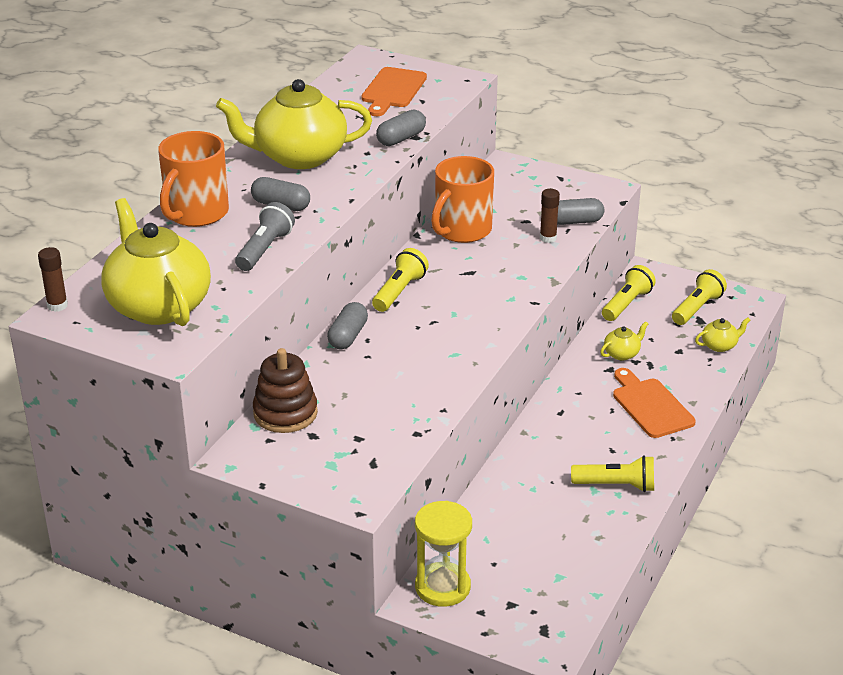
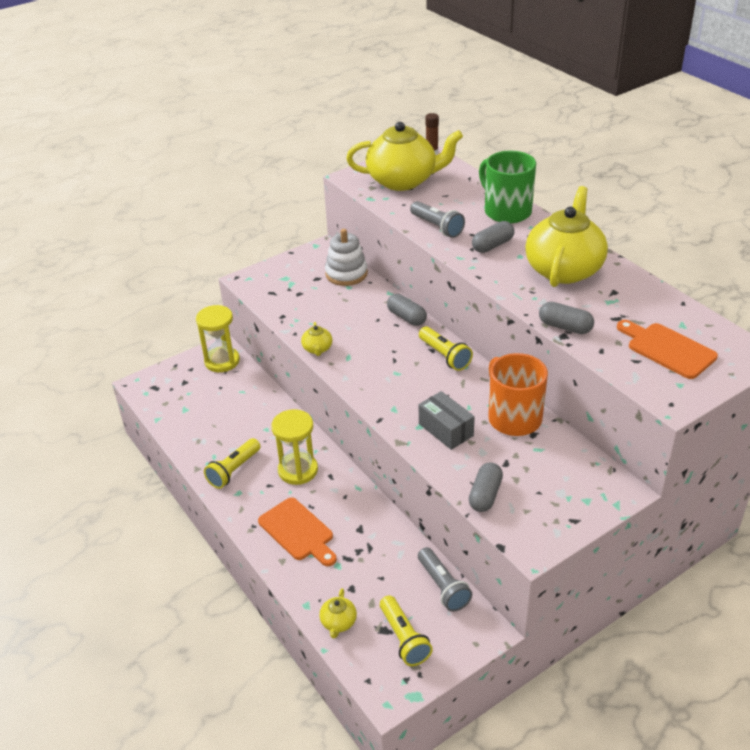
camera: 120 degrees right, 5 degrees up
orange mug [158,131,229,227] -> green mug [479,151,536,223]
brown stacking toy [253,348,318,433] -> white stacking toy [325,229,368,286]
grey capsule [376,110,426,146] -> grey capsule turned 45 degrees counterclockwise [539,302,594,334]
brown glue stick [540,189,560,243] -> none
yellow teapot [600,321,648,360] -> yellow teapot moved to [301,322,332,356]
yellow flashlight [602,265,656,321] -> grey flashlight [418,547,472,612]
orange cutting board [613,368,696,438] -> orange cutting board turned 45 degrees clockwise [258,497,337,566]
none -> yellow hourglass [271,409,318,485]
none -> grey box [419,391,475,450]

